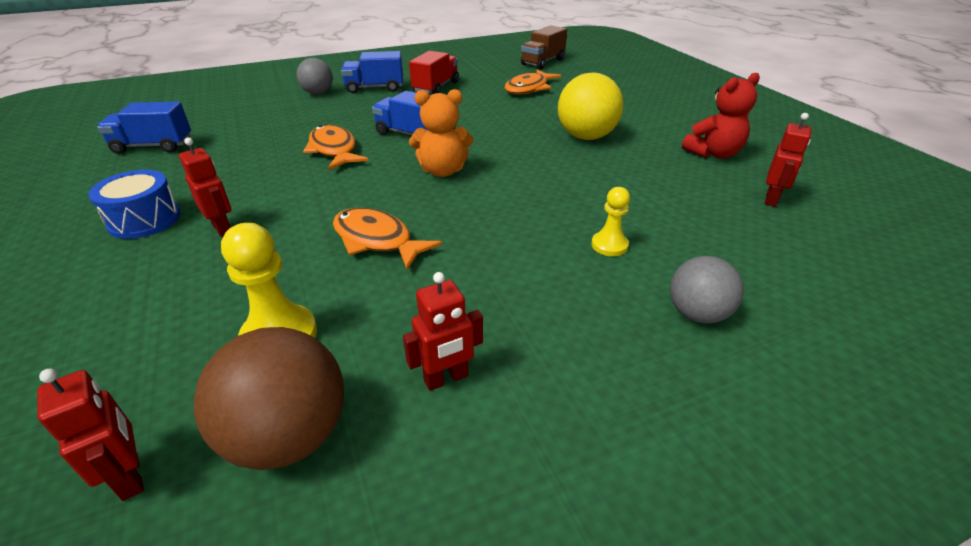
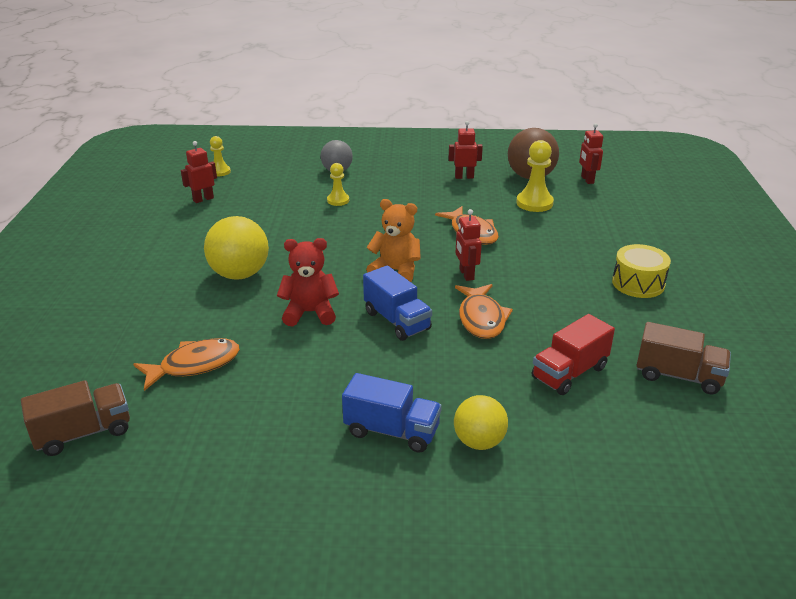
camera: 155 degrees left, 5 degrees down
blue drum [88,170,180,239] -> yellow drum [612,244,671,298]
blue truck [97,102,191,154] -> brown truck [637,322,731,394]
red robot [179,138,232,237] -> red robot moved to [456,209,482,281]
grey ball [297,58,333,95] -> yellow ball [454,395,508,450]
red truck [409,51,459,94] -> red truck moved to [532,314,615,395]
red teddy bear [682,73,760,159] -> red teddy bear moved to [277,238,339,326]
none -> yellow pawn [210,136,231,176]

